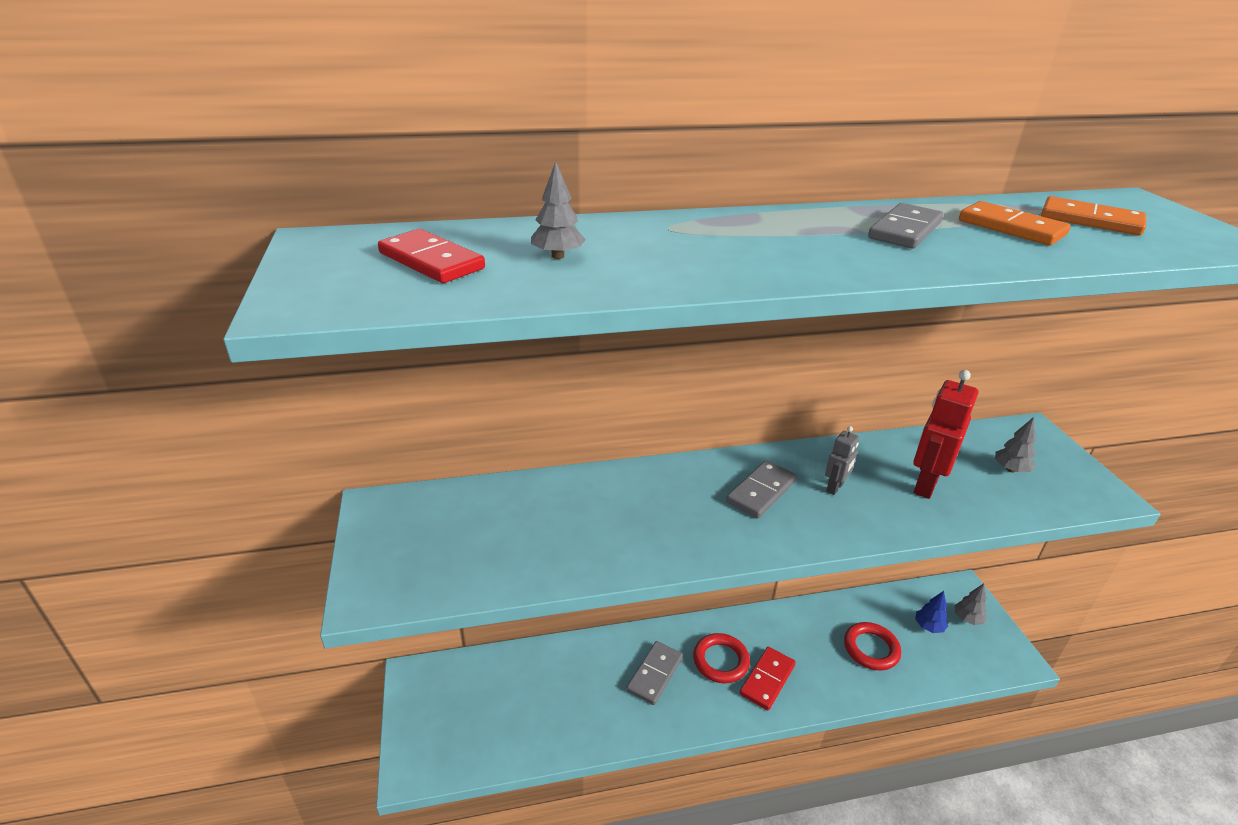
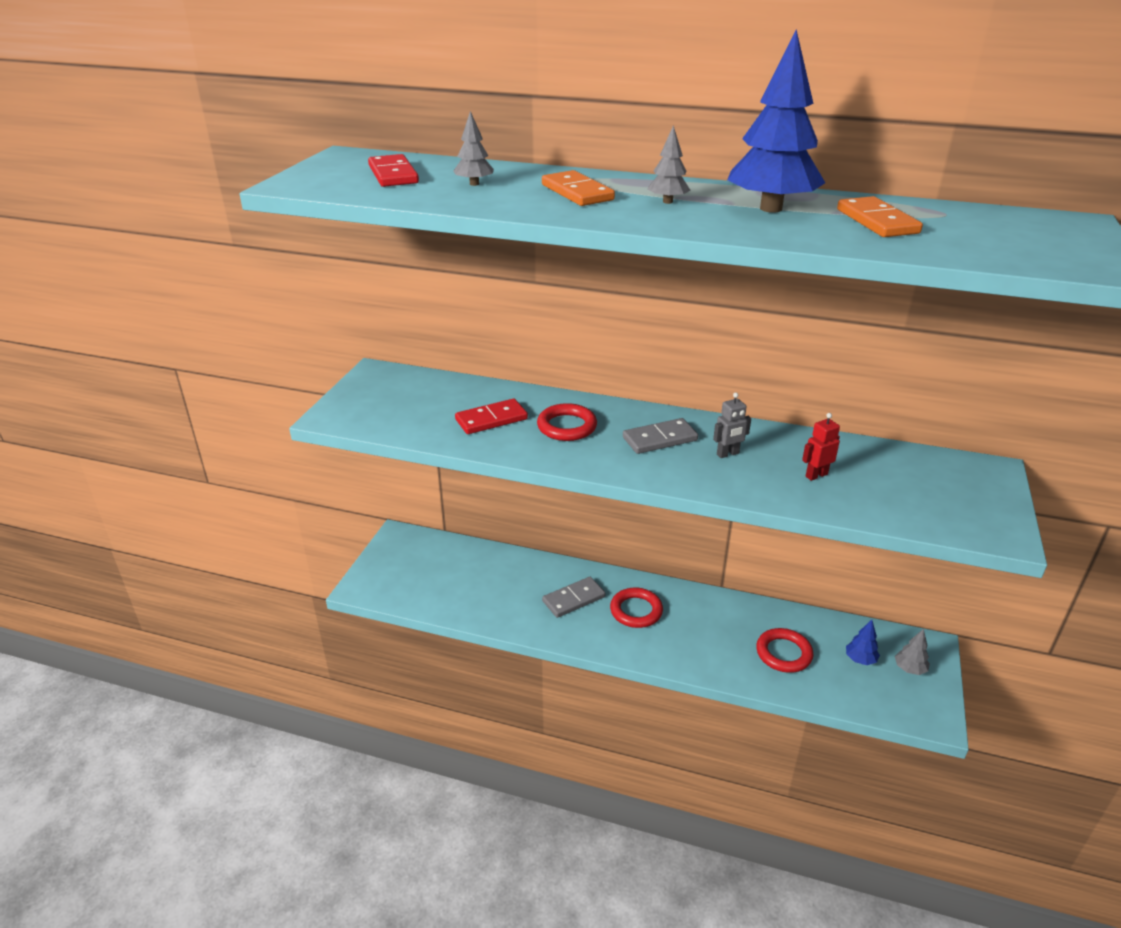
camera: 30 degrees right, 0 degrees up
red domino [740,647,796,710] -> red domino moved to [455,399,528,434]
grey domino [868,203,944,249] -> blue tree [727,30,825,213]
red robot [913,370,978,499] -> red robot [802,413,840,481], size x0.56
grey tree [995,417,1036,473] -> grey tree moved to [648,125,690,204]
orange domino [1041,196,1146,235] -> orange domino moved to [542,170,615,206]
none -> red ring [537,403,597,441]

